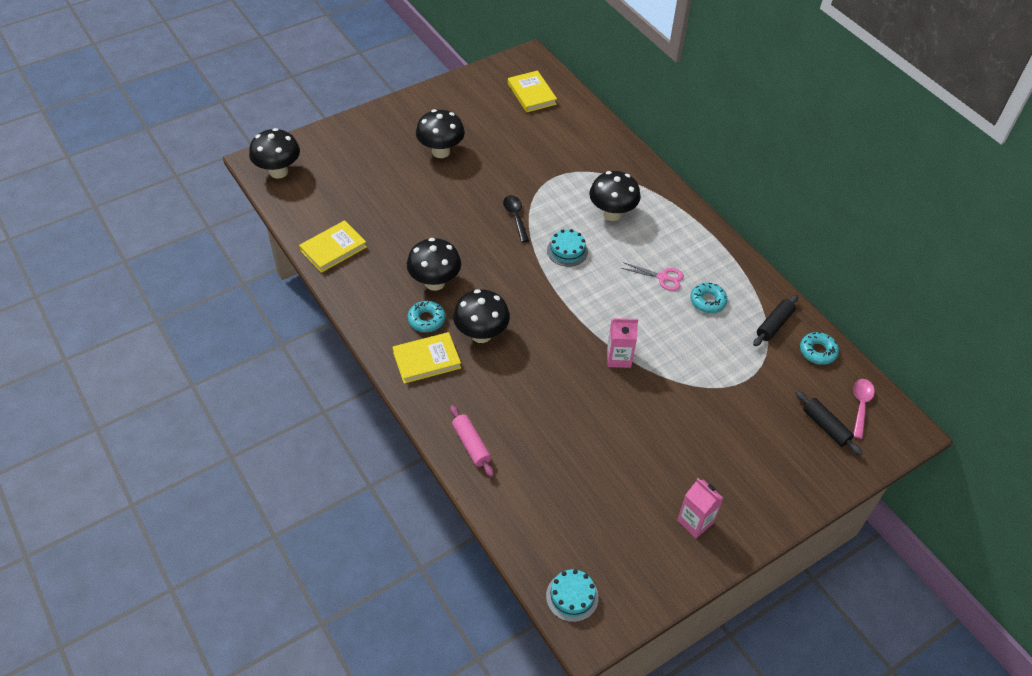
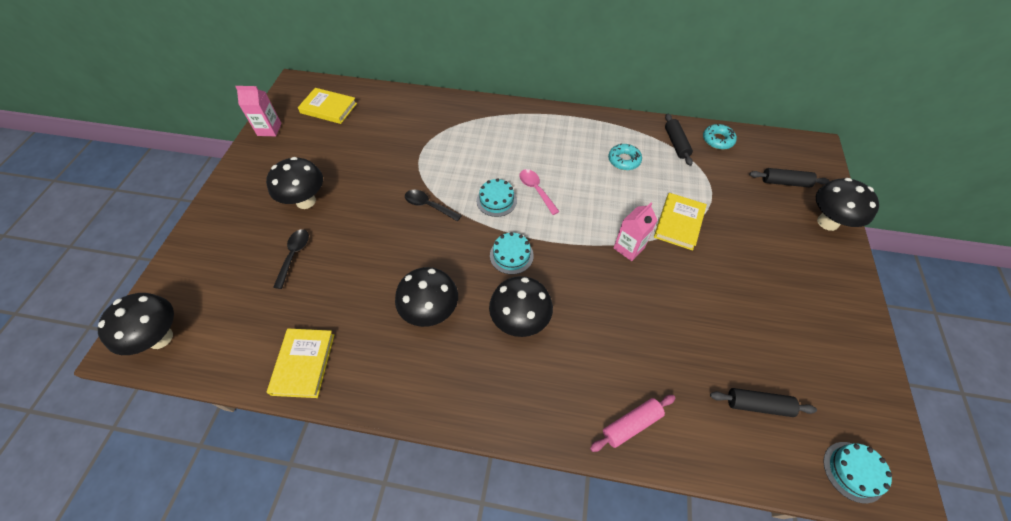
camera: 45 degrees left, 5 degrees up
yellow book [392,332,461,384] -> yellow book moved to [654,193,707,251]
turquoise donut [408,301,445,332] -> none
pink rolling pin [450,405,494,477] -> pink rolling pin turned 45 degrees counterclockwise [590,395,675,452]
black mushroom [589,171,641,221] -> black mushroom moved to [816,178,879,231]
pink scissors [621,262,684,291] -> none
pink carton [677,478,723,538] -> pink carton moved to [235,86,282,136]
pink spoon [853,379,875,439] -> pink spoon moved to [519,169,560,215]
none -> black spoon [273,229,309,289]
none -> turquoise cake [490,232,534,274]
none -> black rolling pin [710,388,817,417]

